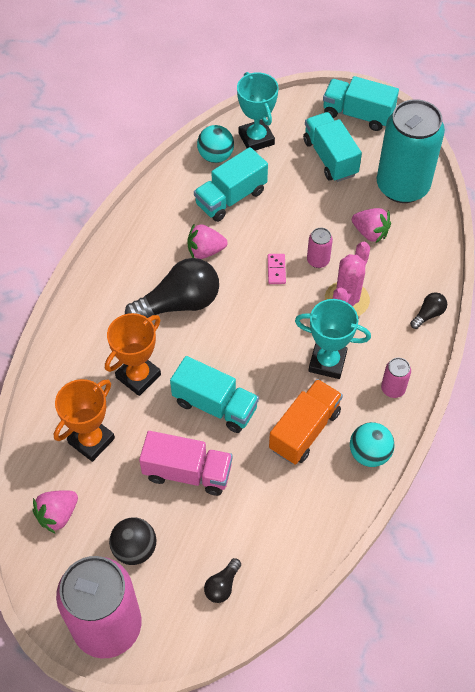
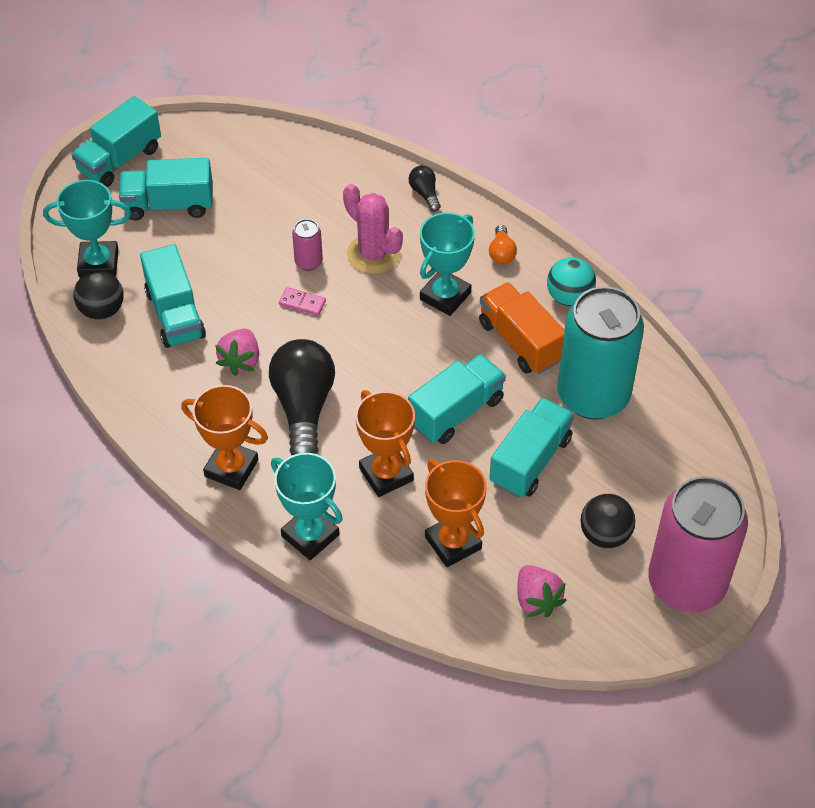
camera: 70 degrees left, 5 degrees down
pink truck [139,431,233,496] -> turquoise truck [489,398,574,498]
turquoise ball [197,125,234,163] -> black ball [74,270,124,320]
black light bulb [204,558,241,603] -> none
pink strawberry [352,208,391,244] -> none
turquoise can [377,99,445,203] -> turquoise can moved to [557,286,644,420]
pink can [381,357,411,398] -> orange light bulb [489,225,517,264]
none -> orange trophy [181,385,268,490]
none -> turquoise trophy [271,453,343,560]

